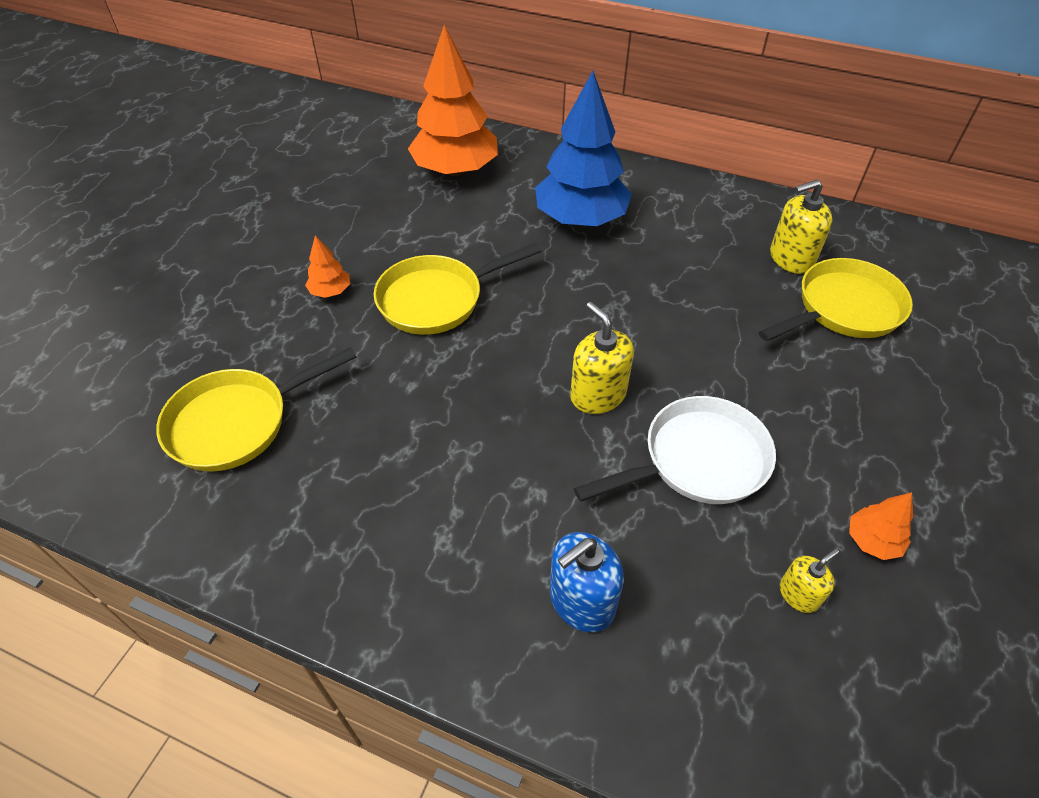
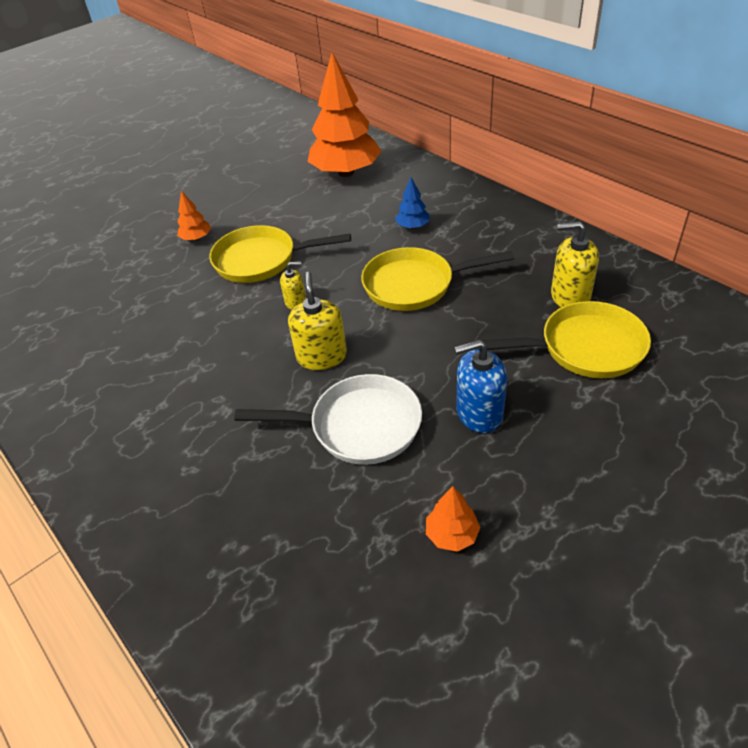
camera: 30 degrees right, 5 degrees down
yellow pan [156,347,357,471] -> yellow pan moved to [361,247,514,311]
blue tree [535,71,632,226] -> blue tree [395,178,430,229], size x0.42
blue soap dispenser [550,532,624,632] -> blue soap dispenser moved to [454,339,507,433]
yellow soap dispenser [780,549,839,613] -> yellow soap dispenser moved to [280,261,306,310]

